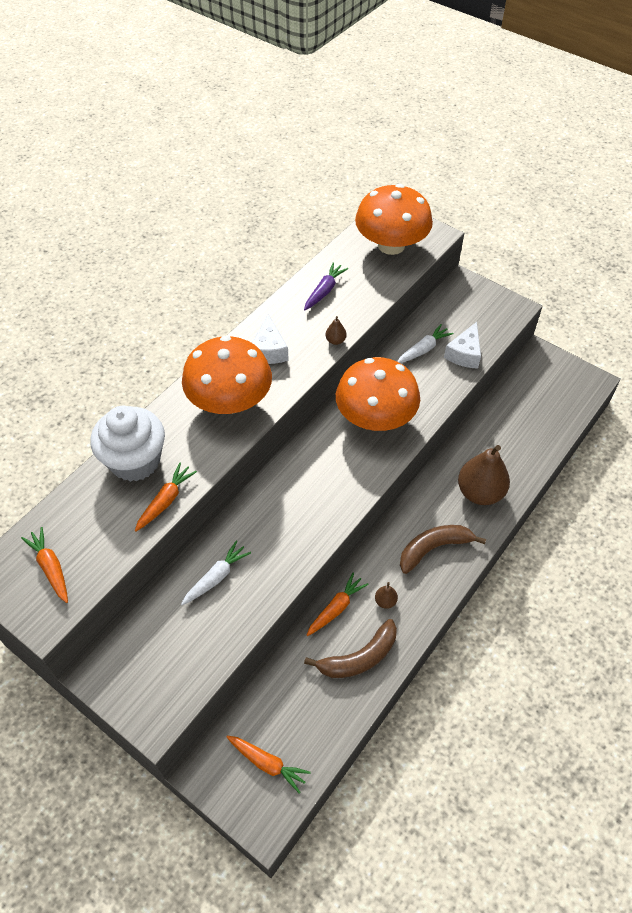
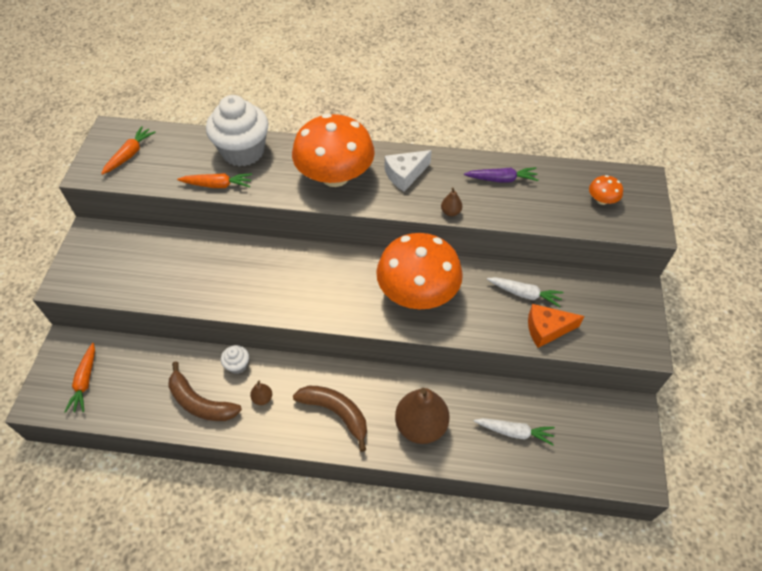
camera: 60 degrees right, 0 degrees up
white carrot [181,541,251,605] -> white carrot moved to [474,418,555,446]
orange carrot [307,572,369,636] -> white cupcake [221,345,249,374]
orange mushroom [355,184,433,255] -> orange mushroom [589,175,623,205], size x0.40
white cheese [444,322,481,369] -> orange cheese [528,304,584,348]

